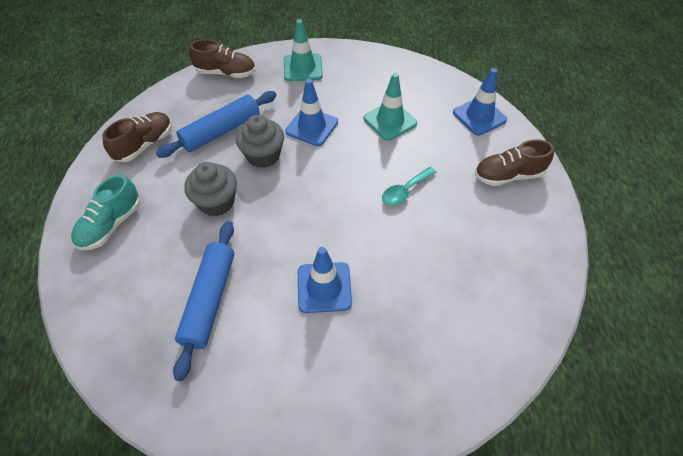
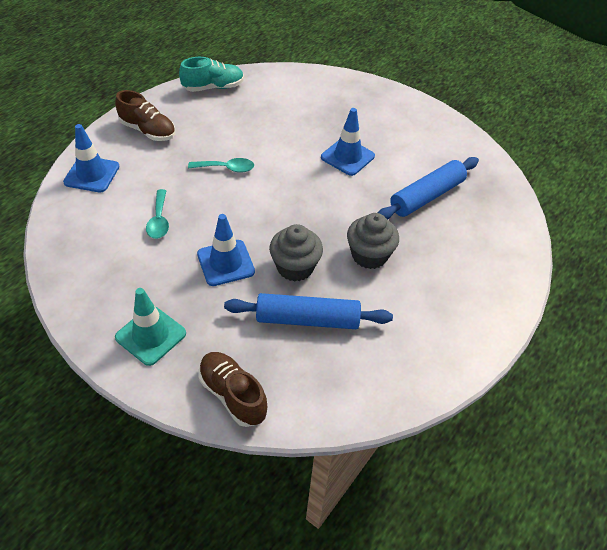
camera: 140 degrees left, 5 degrees down
turquoise shoe [71,174,140,250] -> turquoise shoe moved to [179,57,244,92]
brown shoe [102,112,172,162] -> none
turquoise traffic cone [364,73,417,141] -> turquoise spoon [146,189,169,239]

